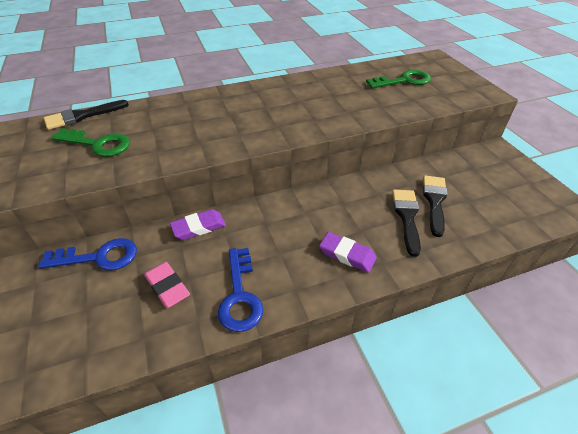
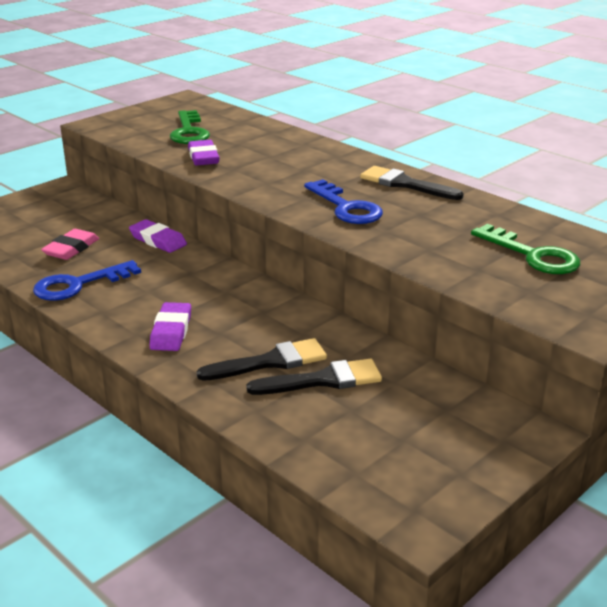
camera: 65 degrees right, 15 degrees down
blue key [38,238,137,271] -> blue key moved to [304,179,383,224]
black brush [44,100,129,130] -> black brush moved to [360,166,464,200]
none -> purple eraser [188,140,220,166]

